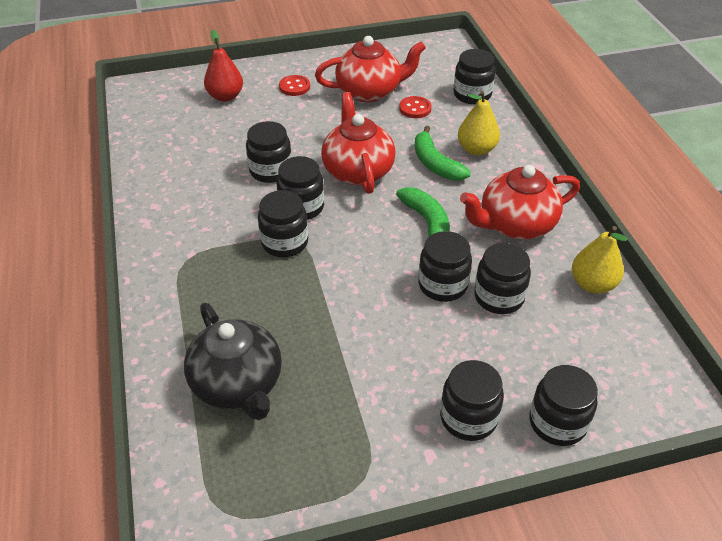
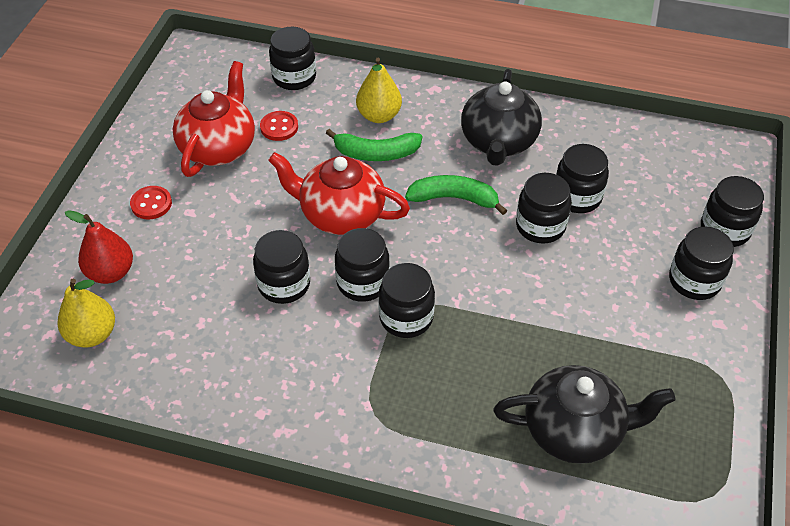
camera: 60 degrees left, 5 degrees up
red teapot [460,165,580,240] -> black teapot [461,69,542,166]
yellow pear [572,226,628,294] -> yellow pear moved to [57,278,115,347]

